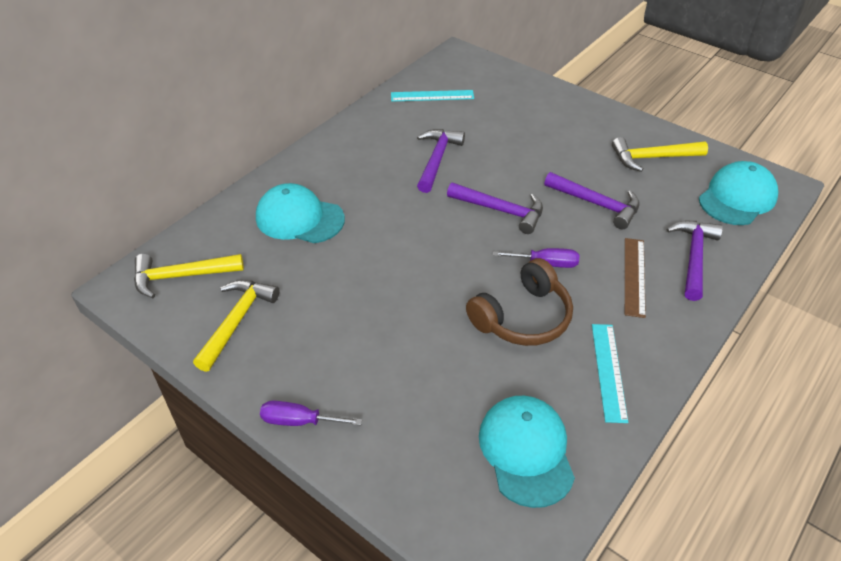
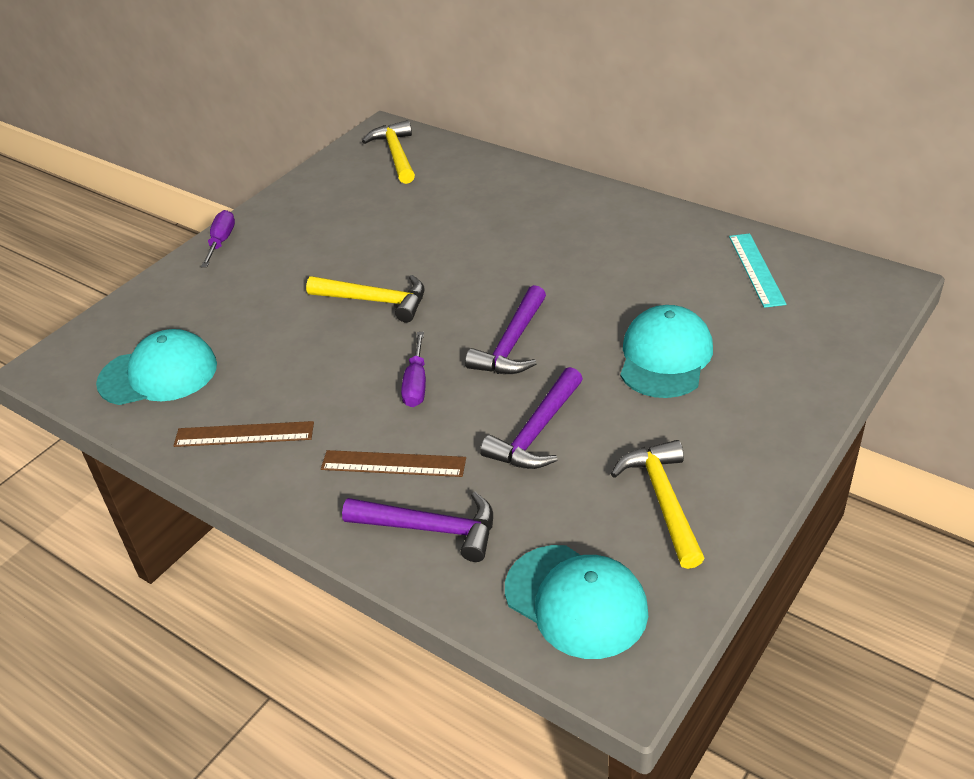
camera: 90 degrees right, 5 degrees down
yellow hammer [193,280,279,372] -> yellow hammer moved to [306,275,425,322]
turquoise cap [256,183,345,243] -> turquoise cap moved to [620,305,713,398]
purple hammer [417,129,465,193] -> none
brown headphones [466,258,573,346] -> none
turquoise ruler [592,324,628,423] -> brown ruler [173,421,314,447]

